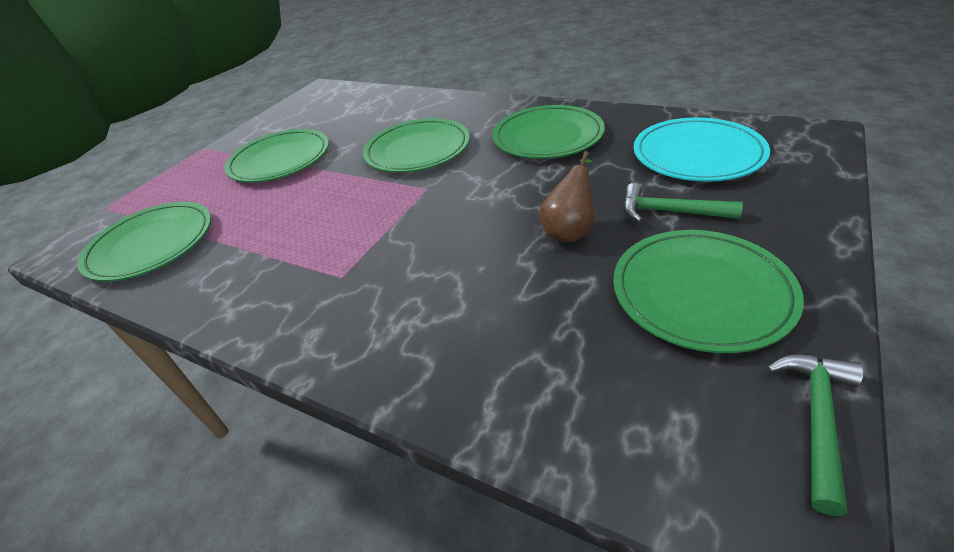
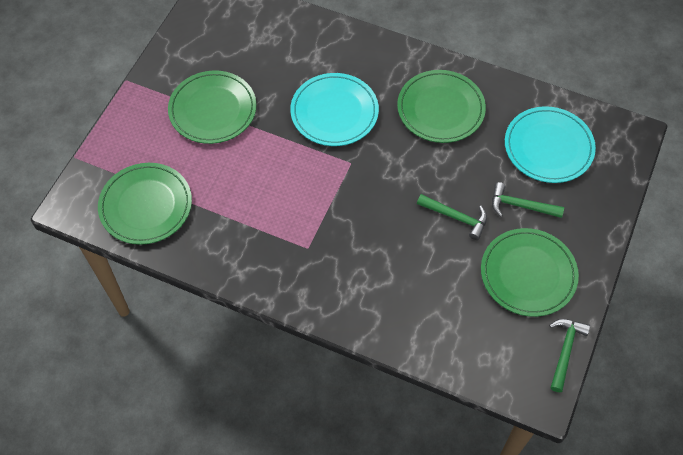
camera: 10 degrees left, 20 degrees up
green plate [363,118,470,173] -> turquoise plate [290,73,379,146]
brown pear [539,151,595,242] -> green hammer [417,194,487,240]

